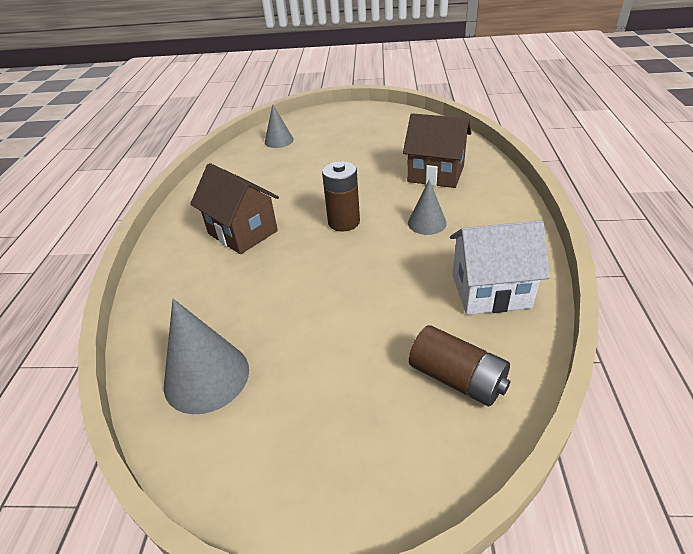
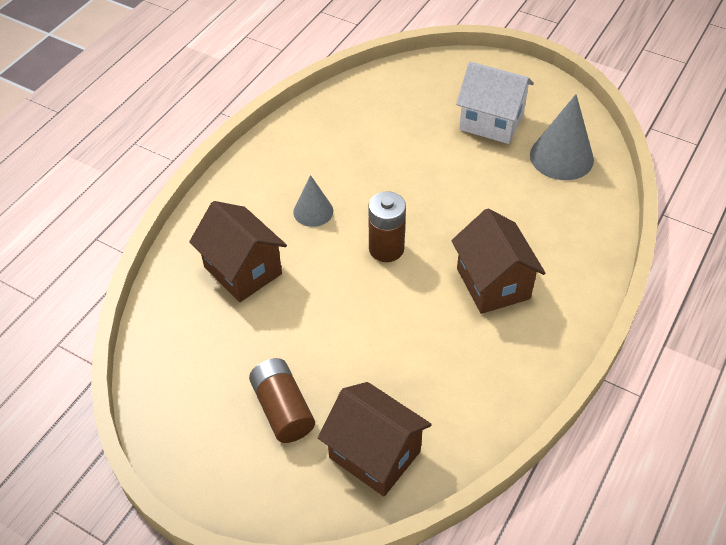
camera: 155 degrees left, 10 degrees up
grey cone [265,104,294,148] -> brown house [318,382,432,496]
brown battery [409,325,511,407] -> brown battery moved to [249,358,315,443]
white house [450,220,550,315] -> white house moved to [456,62,534,144]

